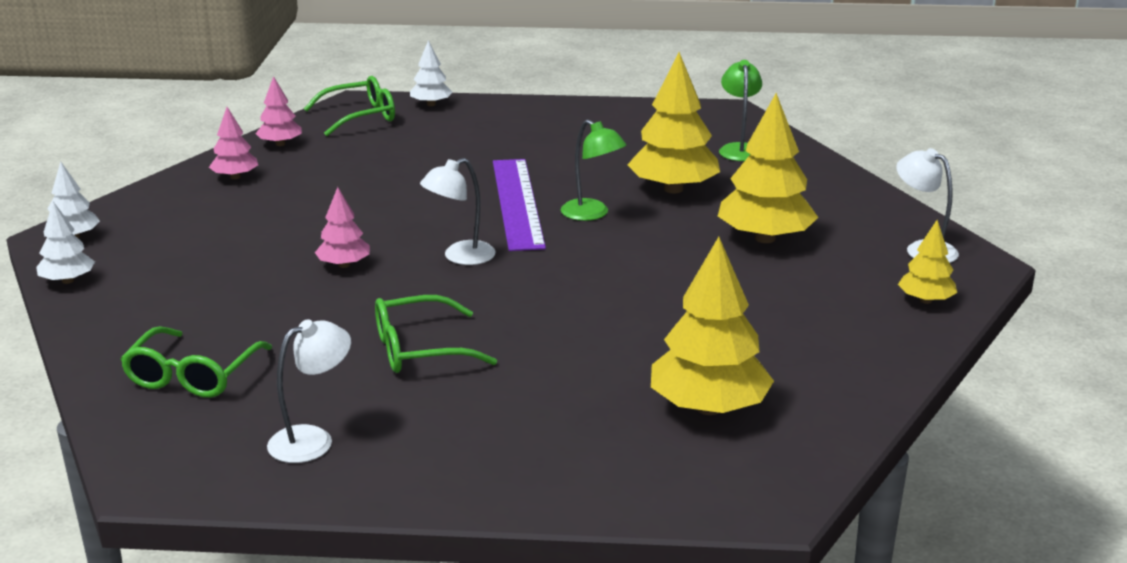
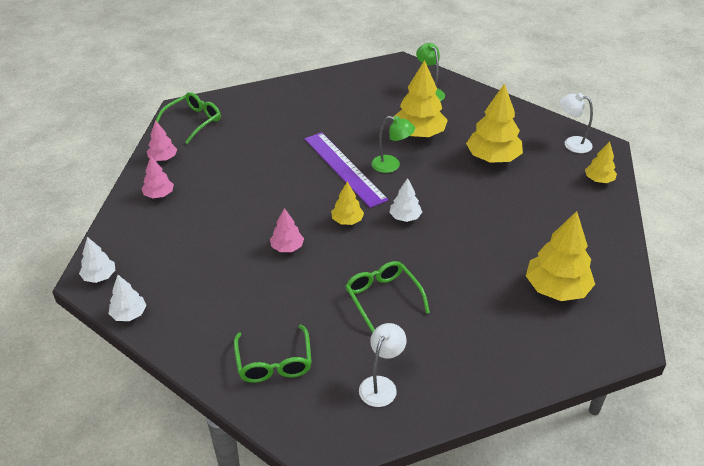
camera: 25 degrees left, 15 degrees up
green glasses [375,295,497,373] -> green glasses turned 105 degrees clockwise [345,261,430,333]
white tree [410,40,453,106] -> white tree moved to [389,178,422,222]
white lamp [420,158,496,265] -> yellow tree [331,182,364,225]

